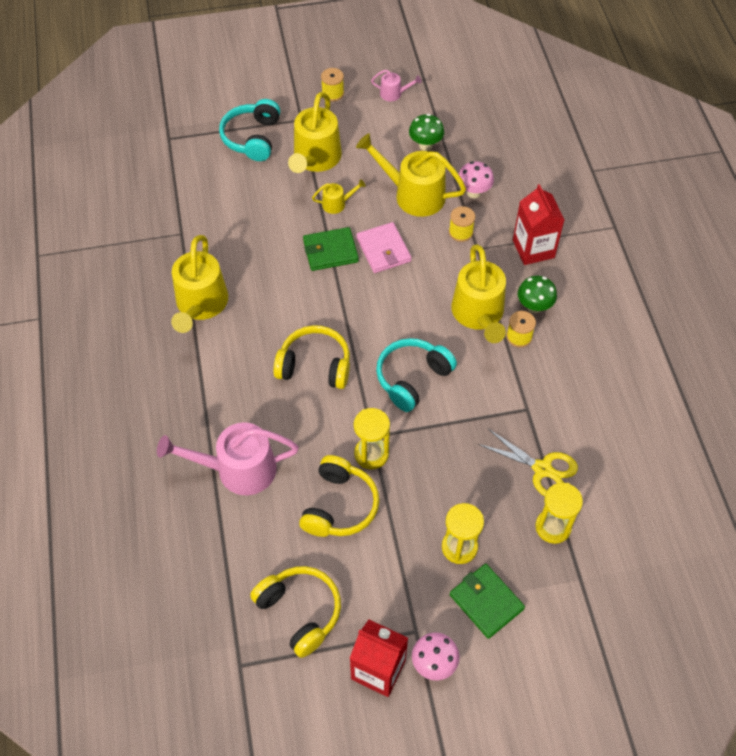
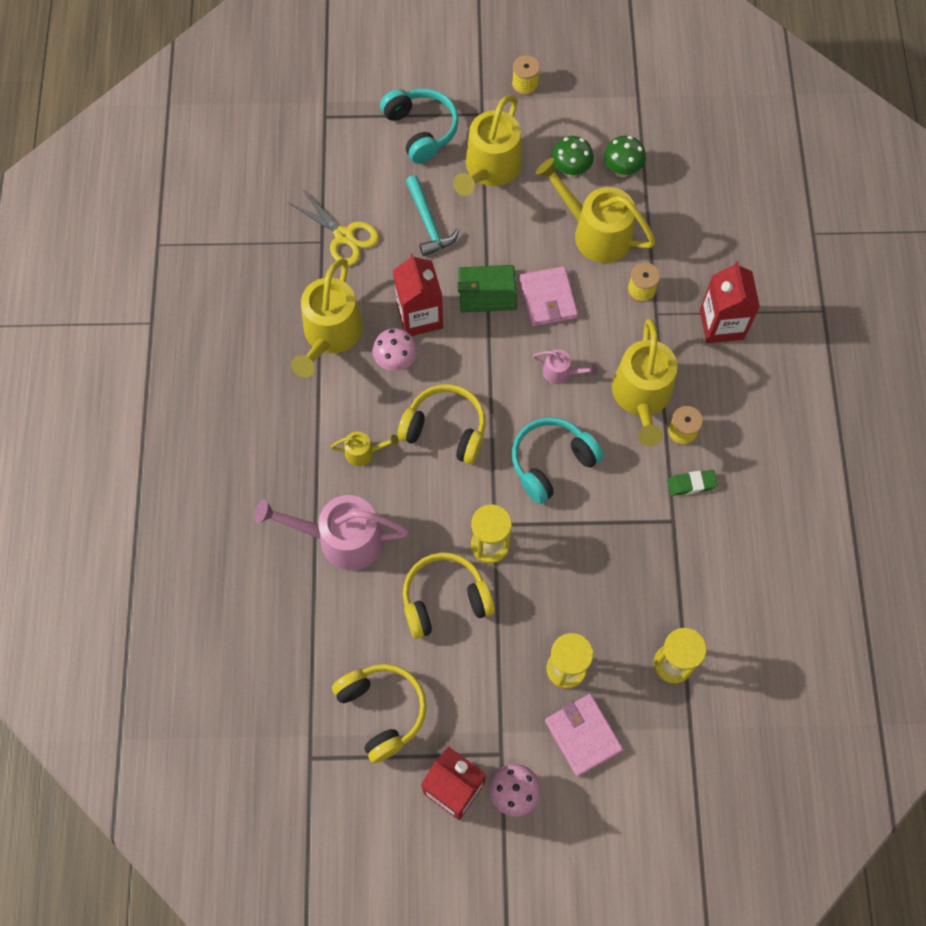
camera: 10 degrees right, 10 degrees up
turquoise headphones [219,99,280,161] -> turquoise headphones turned 135 degrees clockwise [380,88,459,164]
yellow headphones [299,455,379,537] -> yellow headphones turned 135 degrees counterclockwise [403,552,495,639]
yellow watering can [312,179,366,214] -> yellow watering can moved to [331,431,399,466]
pink watering can [371,70,422,101] -> pink watering can moved to [533,349,598,384]
green wallet [450,564,525,639] -> pink wallet [545,694,623,777]
pink mushroom [459,161,494,198] -> pink mushroom moved to [373,328,417,371]
yellow scissors [478,429,578,496] -> yellow scissors moved to [289,189,379,266]
green mushroom [518,276,557,313] -> green mushroom moved to [551,136,594,178]
none -> red carton [393,253,443,336]
none -> turquoise hammer [406,175,459,256]
none -> green eraser [667,470,718,496]

